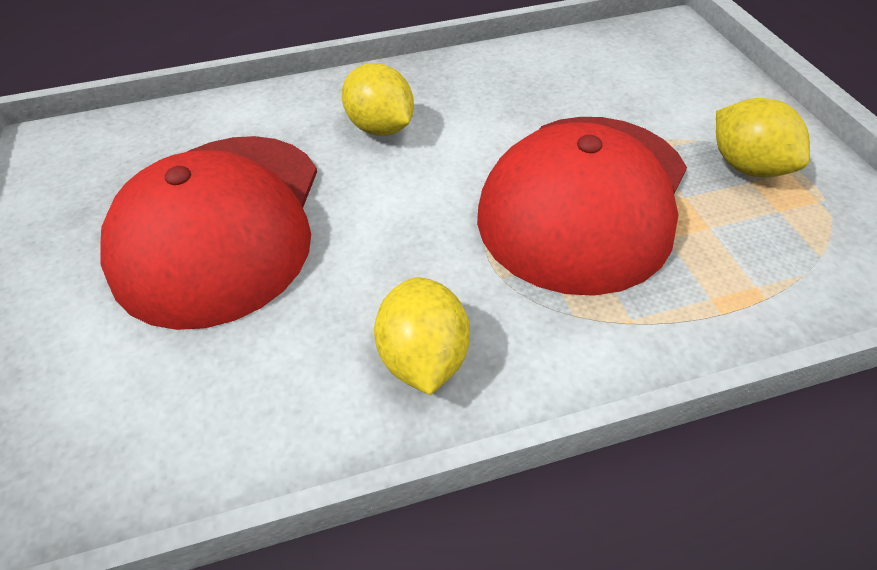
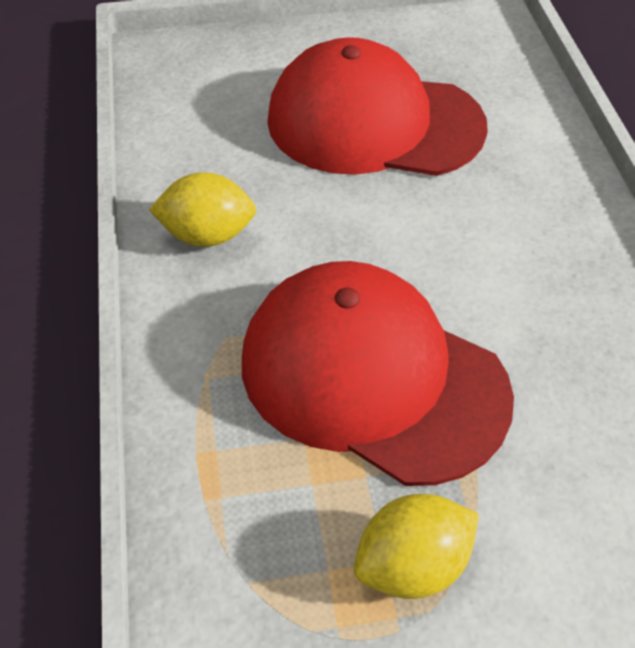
camera: 95 degrees right, 0 degrees up
yellow lemon [342,63,414,136] -> none

